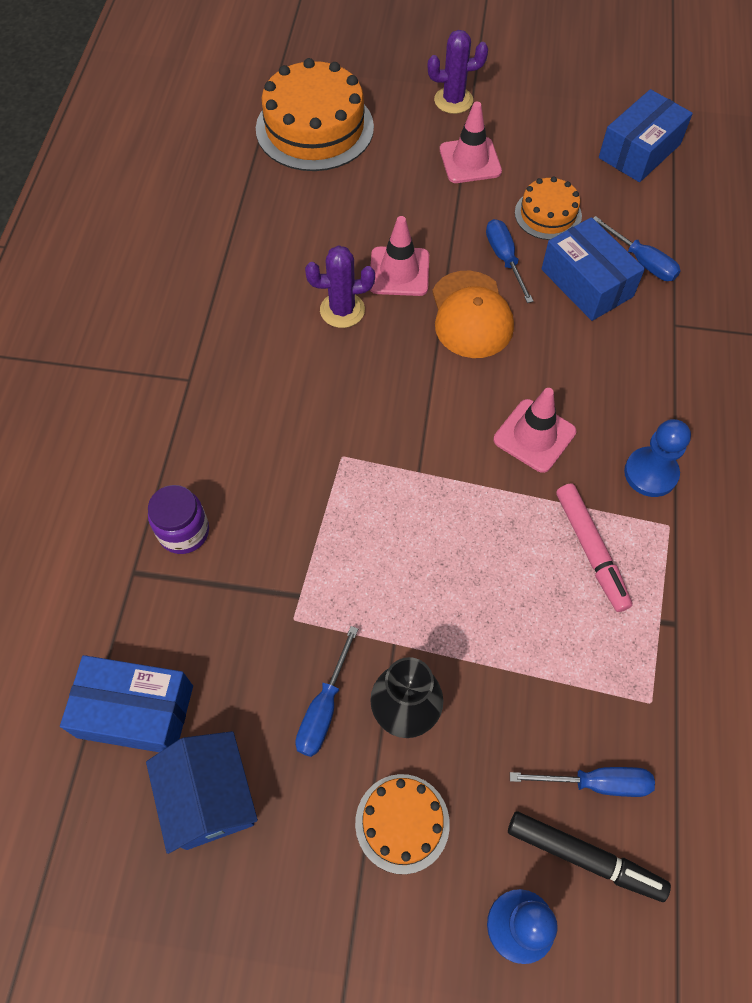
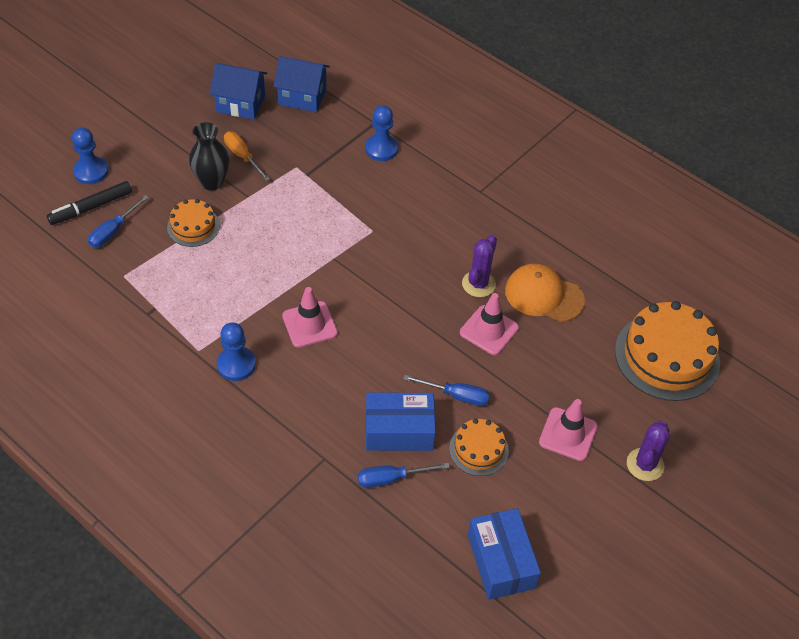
camera: 120 degrees right, 10 degrees down
blue box [60,655,193,752] -> blue house [273,56,330,112]
purple jar [148,485,209,554] -> blue pawn [365,105,398,161]
blue screwdriver [295,626,358,757] -> orange screwdriver [224,132,270,181]
orange cake [355,774,450,874] -> orange cake moved to [167,199,220,247]
orange cap [432,271,514,358] -> orange cap moved to [505,264,585,322]
pink marker [556,484,633,612] -> none

